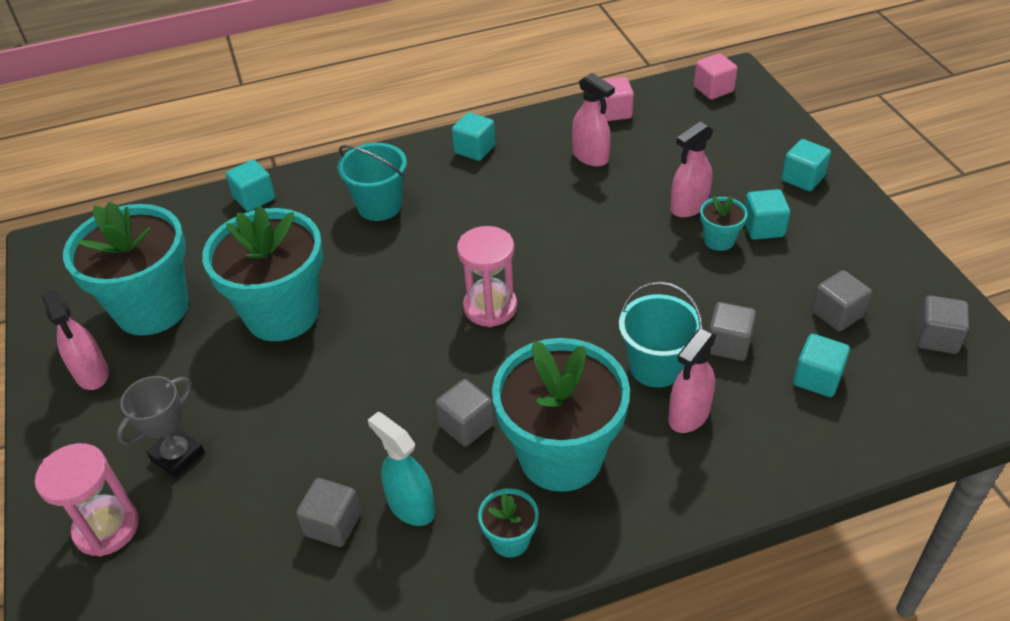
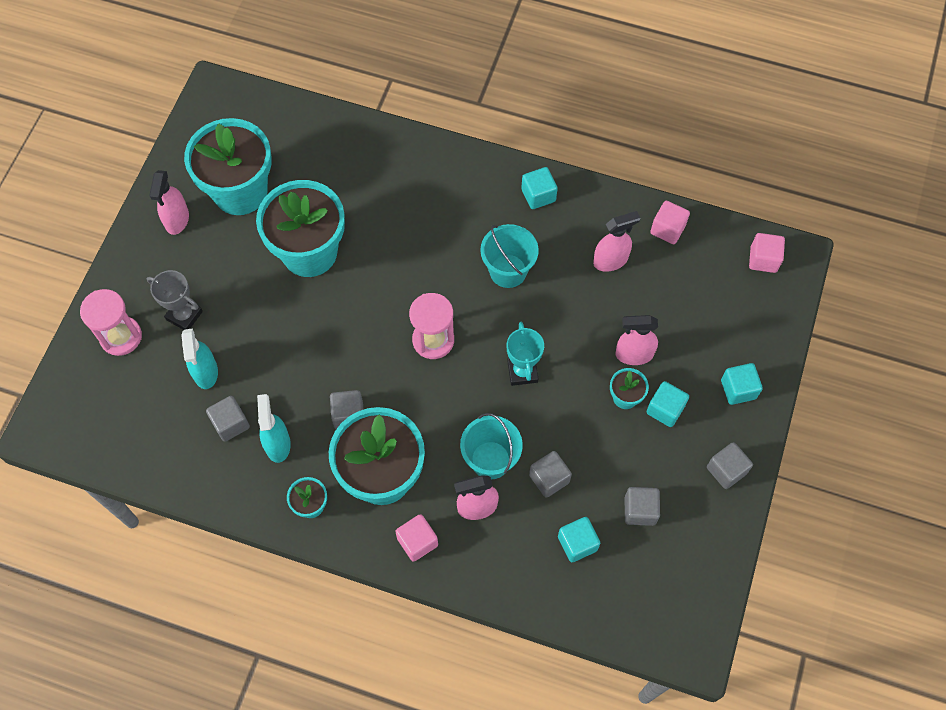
camera: 35 degrees right, 20 degrees up
grey trophy [116,376,205,478] -> grey trophy turned 45 degrees clockwise [147,270,203,330]
turquoise cube [226,160,275,212] -> none
turquoise bucket [338,143,407,221] -> turquoise bucket moved to [480,224,539,288]
pink spray bottle [572,73,615,167] -> pink spray bottle turned 105 degrees counterclockwise [593,211,640,272]
grey cube [916,295,969,354] -> grey cube moved to [707,442,753,489]
none -> turquoise spray bottle [181,328,218,389]
none -> pink cube [395,514,438,562]
none -> turquoise trophy [507,322,544,386]

